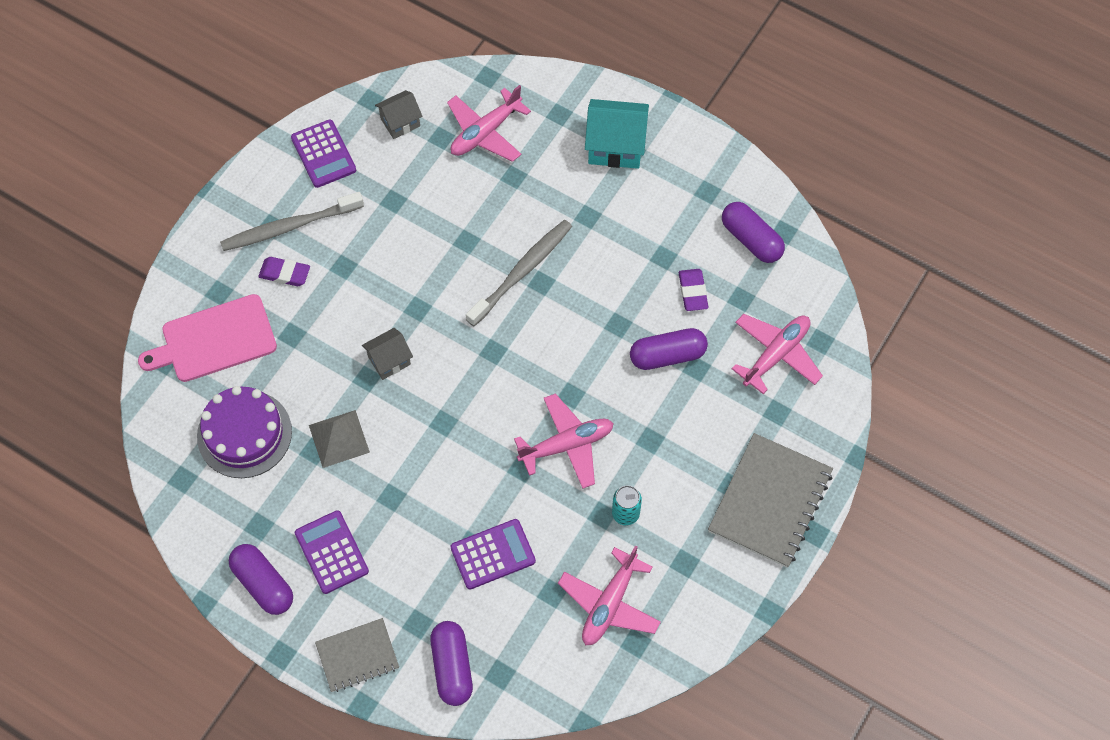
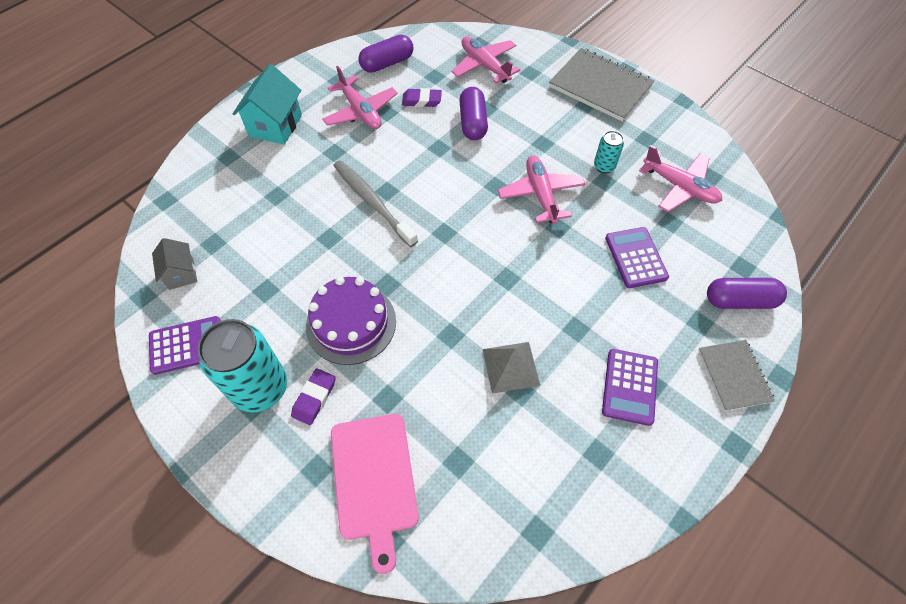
camera: 80 degrees left, 5 degrees down
purple cake [197,386,292,478] -> purple cake moved to [306,276,396,365]
grey toothbrush [220,192,364,251] -> turquoise can [198,319,287,413]
purple capsule [229,544,293,615] -> none
purple calculator [295,510,369,594] -> purple calculator turned 60 degrees counterclockwise [602,349,658,426]
grey house [362,328,413,380] -> none
pink plane [447,85,531,162] -> pink plane moved to [322,66,397,129]

